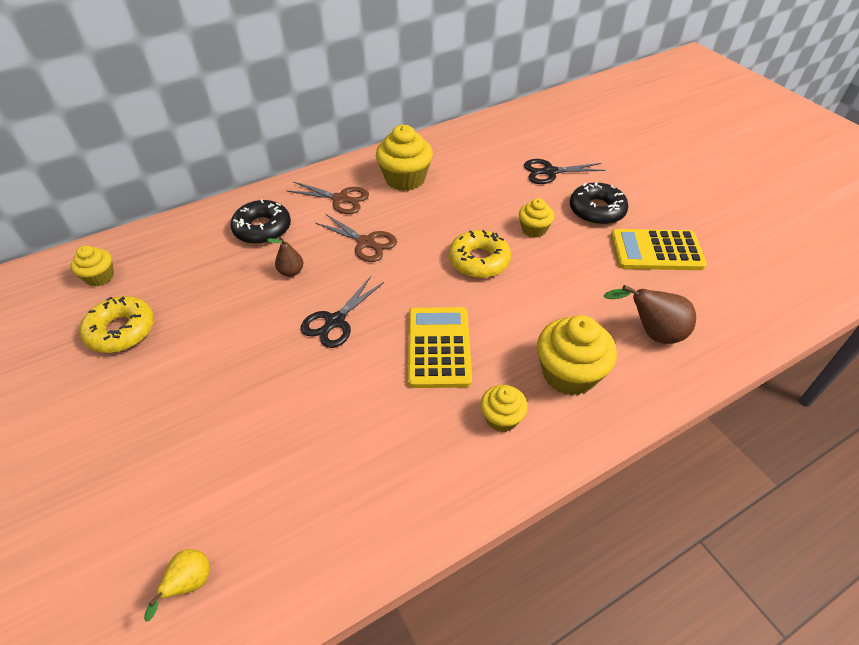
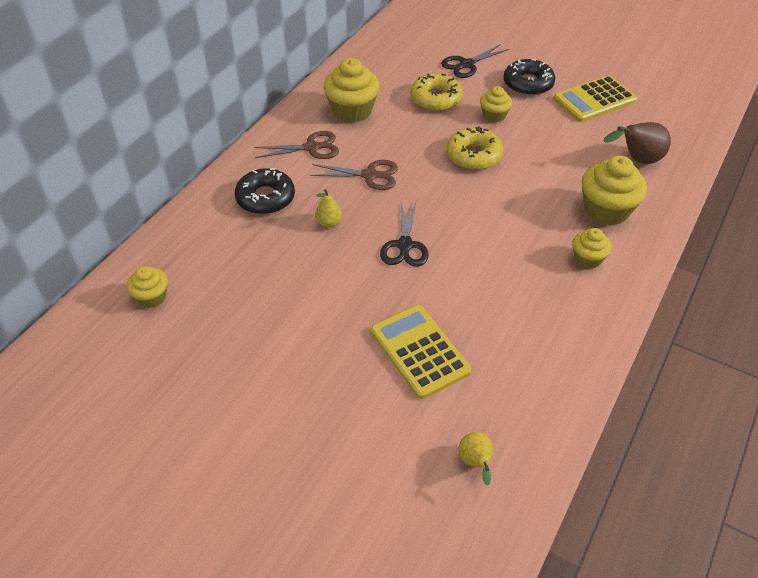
camera: 30 degrees left, 0 degrees up
yellow donut [80,296,154,353] -> yellow donut moved to [410,73,463,111]
brown pear [267,236,303,277] -> yellow pear [315,189,342,228]
yellow calculator [408,307,472,388] -> yellow calculator moved to [371,305,471,399]

